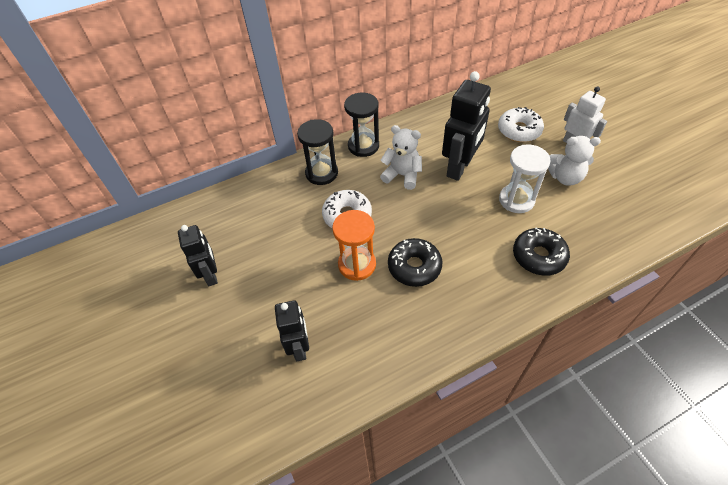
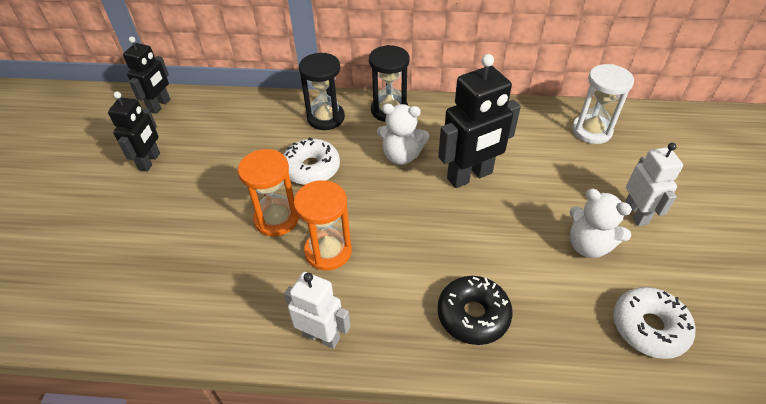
camera: 30 degrees right, 5 degrees down
black robot [275,300,309,362] -> black robot moved to [123,36,170,114]
white teddy bear [380,125,422,190] -> white teddy bear turned 135 degrees clockwise [377,104,429,165]
black donut [388,238,442,287] -> orange hourglass [294,180,352,271]
white donut [498,107,544,142] -> white donut moved to [613,287,695,359]
white hourglass [499,144,551,213] -> white hourglass moved to [572,64,634,144]
none -> white robot [284,272,350,349]

